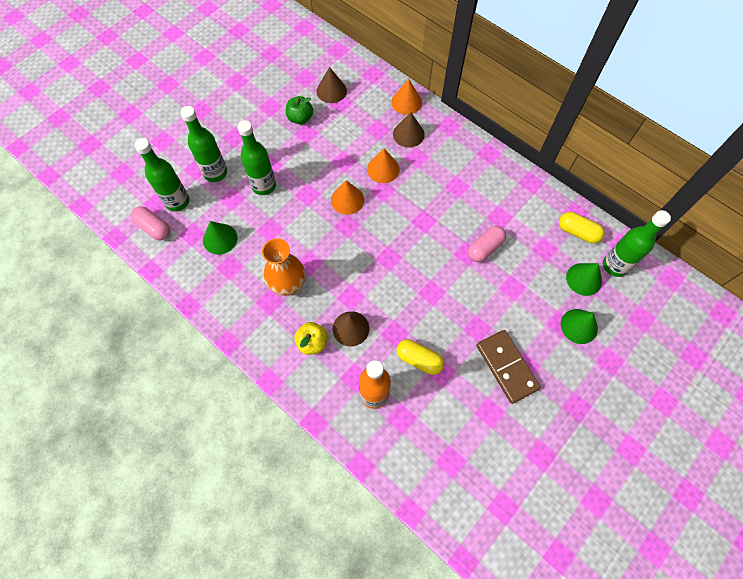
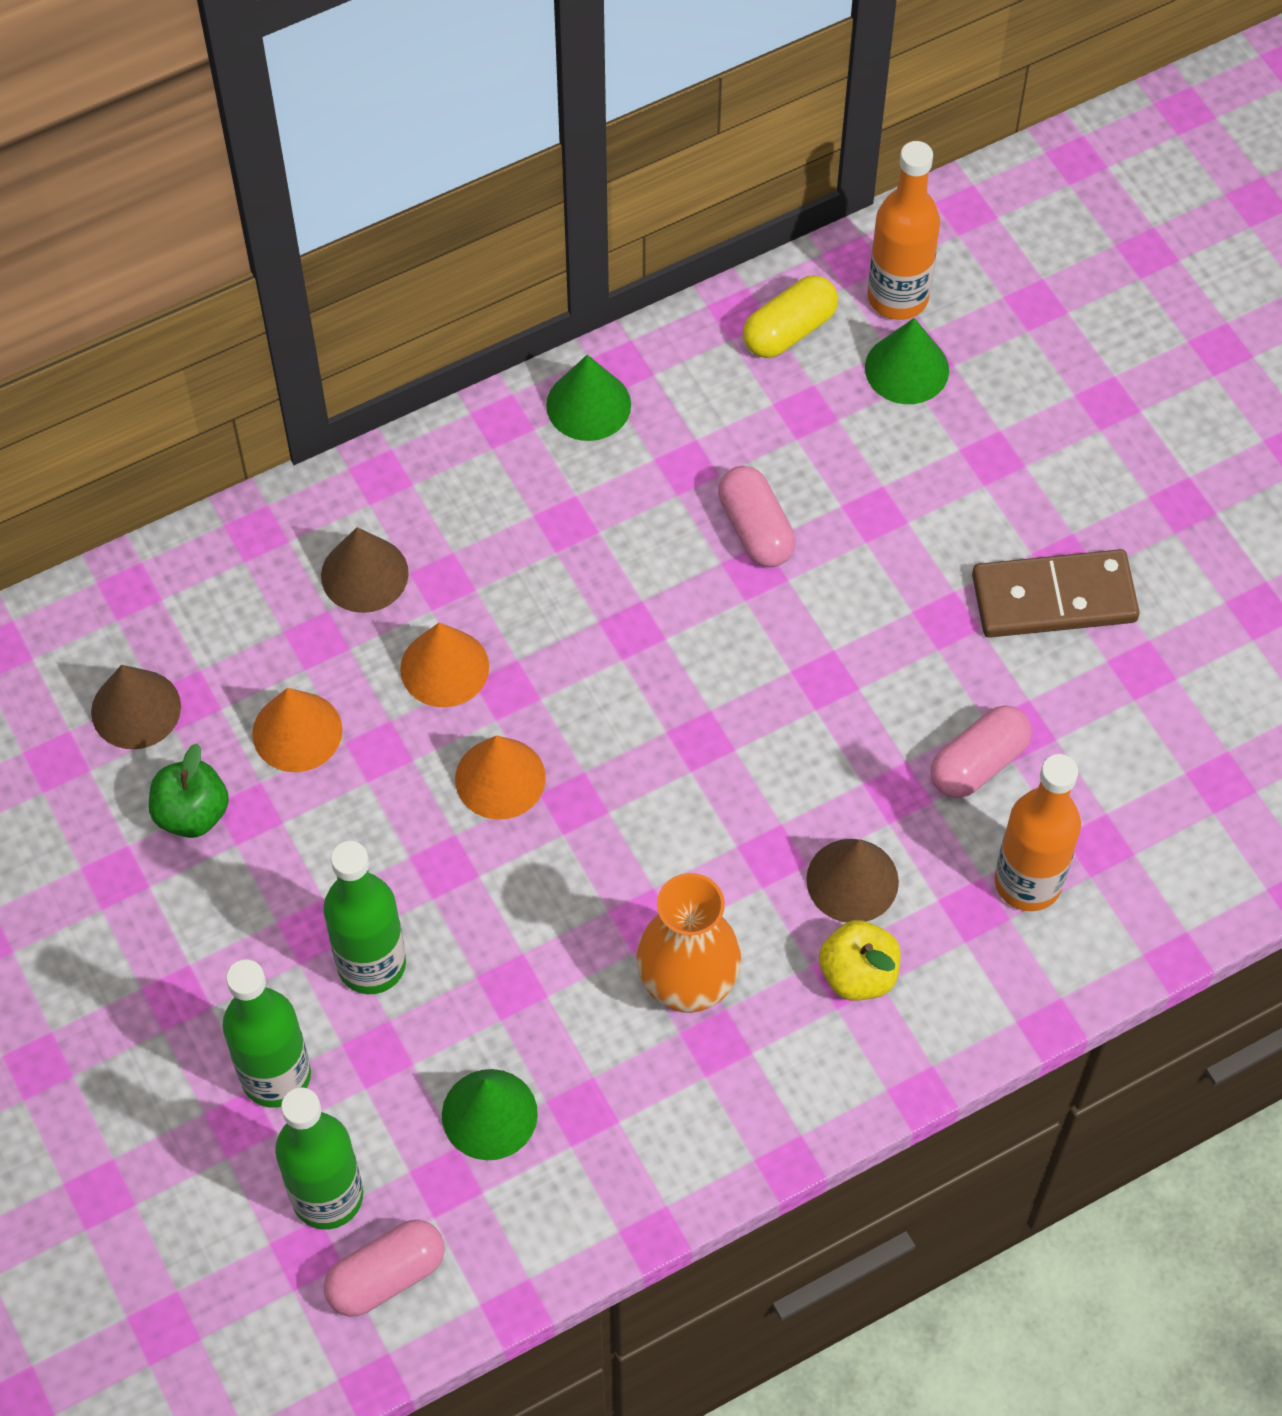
camera: 70 degrees left, 5 degrees down
orange cone [391,79,422,115] -> orange cone moved to [252,688,342,772]
yellow capsule [397,339,444,375] -> pink capsule [931,705,1031,798]
green cone [561,309,598,344] -> green cone moved to [546,355,631,441]
green bottle [603,210,671,277] -> orange bottle [867,141,940,320]

